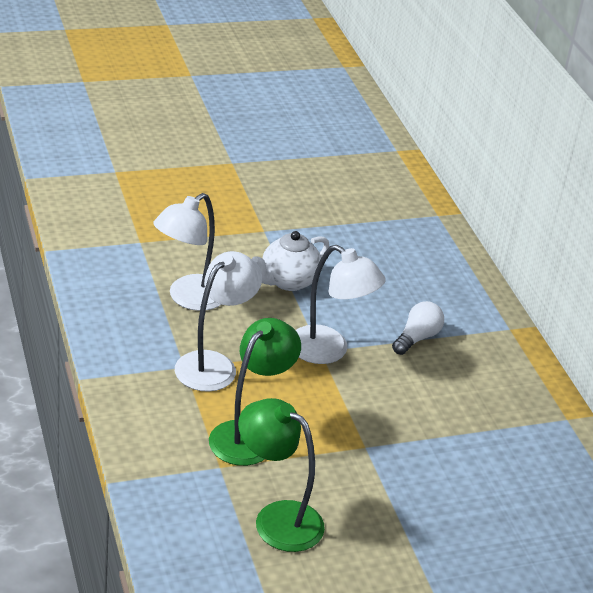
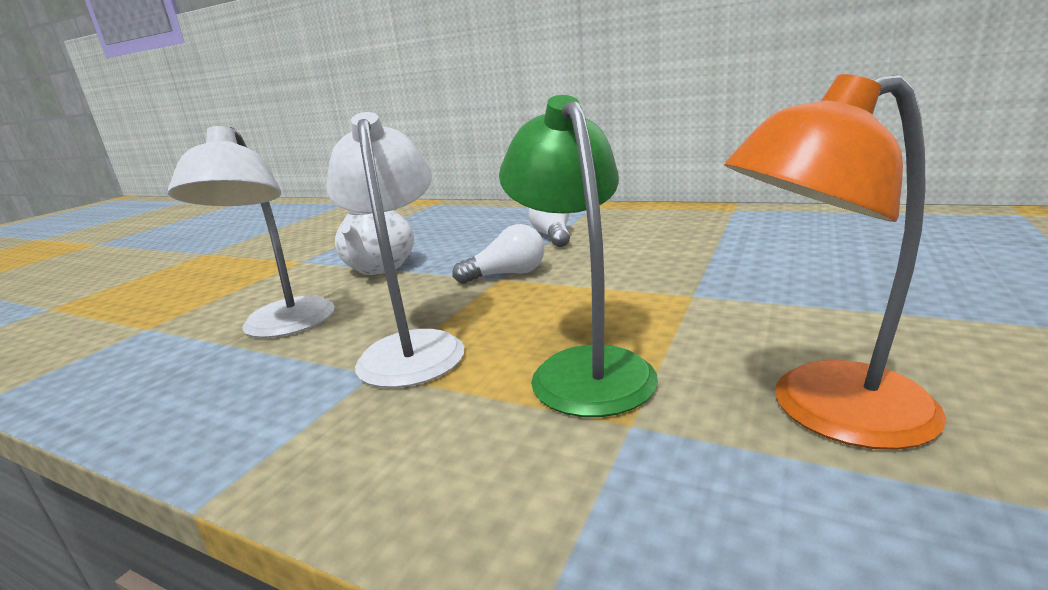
camera: 40 degrees left, 15 degrees down
green lamp [238,398,325,552] -> orange lamp [724,74,946,450]
white lamp [296,245,386,364] -> white light bulb [453,224,544,284]

